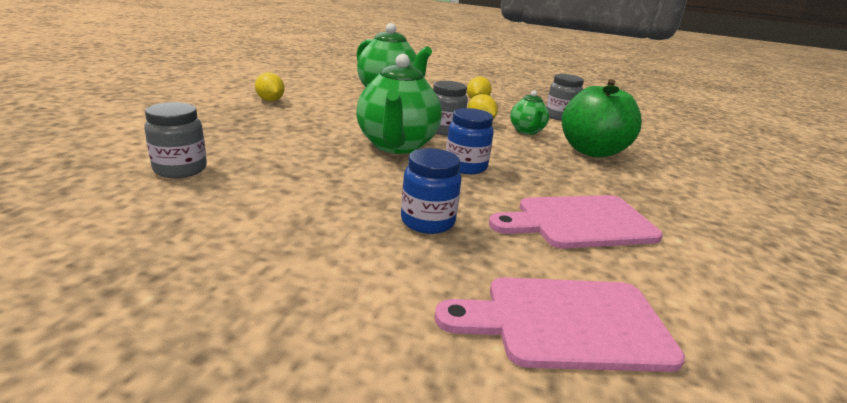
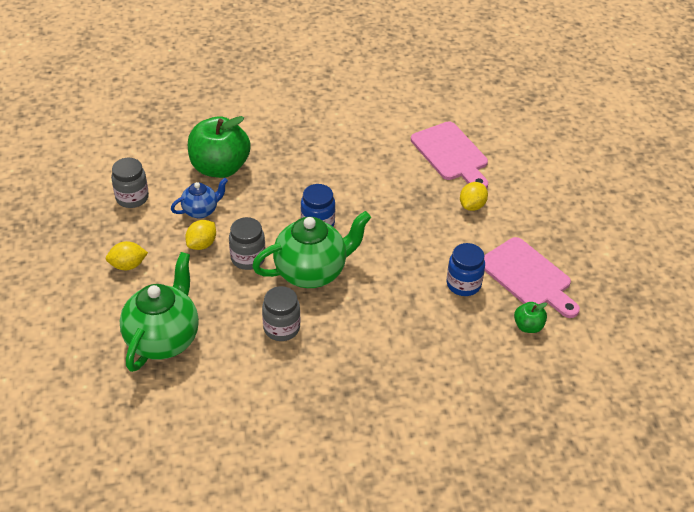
camera: 115 degrees left, 20 degrees up
grey jar [144,102,207,178] -> grey jar moved to [262,286,300,341]
yellow lemon [255,72,285,101] -> yellow lemon moved to [460,182,488,211]
blue jar [401,148,461,234] -> blue jar moved to [447,243,485,296]
pink cutting board [489,195,663,249] -> pink cutting board moved to [484,237,580,318]
green teapot [510,90,549,135] -> blue teapot [171,178,228,219]
none -> green apple [514,302,547,333]

